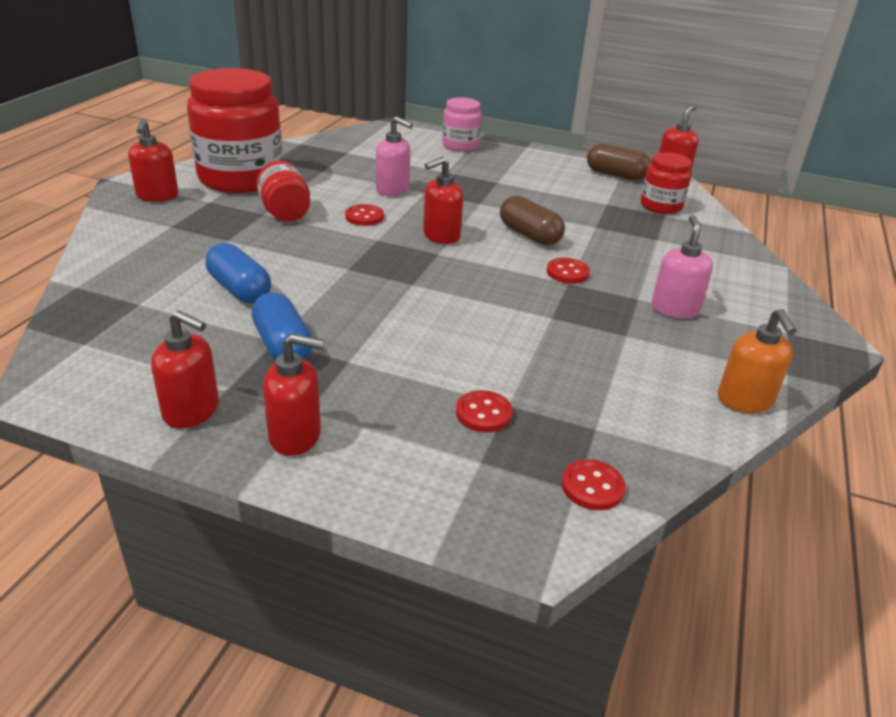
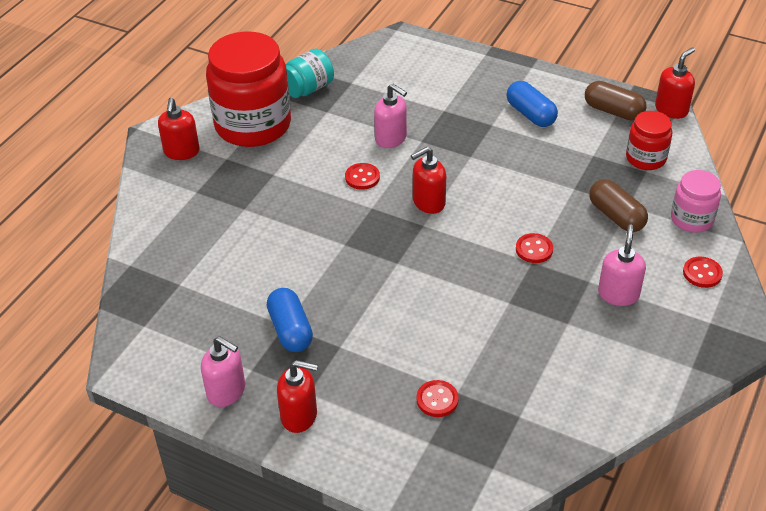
camera: 10 degrees right, 10 degrees up
red soap dispenser [151,310,219,428] -> pink soap dispenser [201,336,245,407]
blue capsule [205,243,271,303] -> blue capsule moved to [506,81,558,127]
red jar [256,161,310,222] -> none
pink jar [442,97,482,152] -> pink jar moved to [671,170,721,233]
brown capsule [500,196,565,245] -> brown capsule moved to [589,179,648,232]
red button [561,459,626,510] -> red button moved to [683,257,723,288]
orange soap dispenser [718,309,797,413] -> none
none -> turquoise jar [286,49,334,98]

